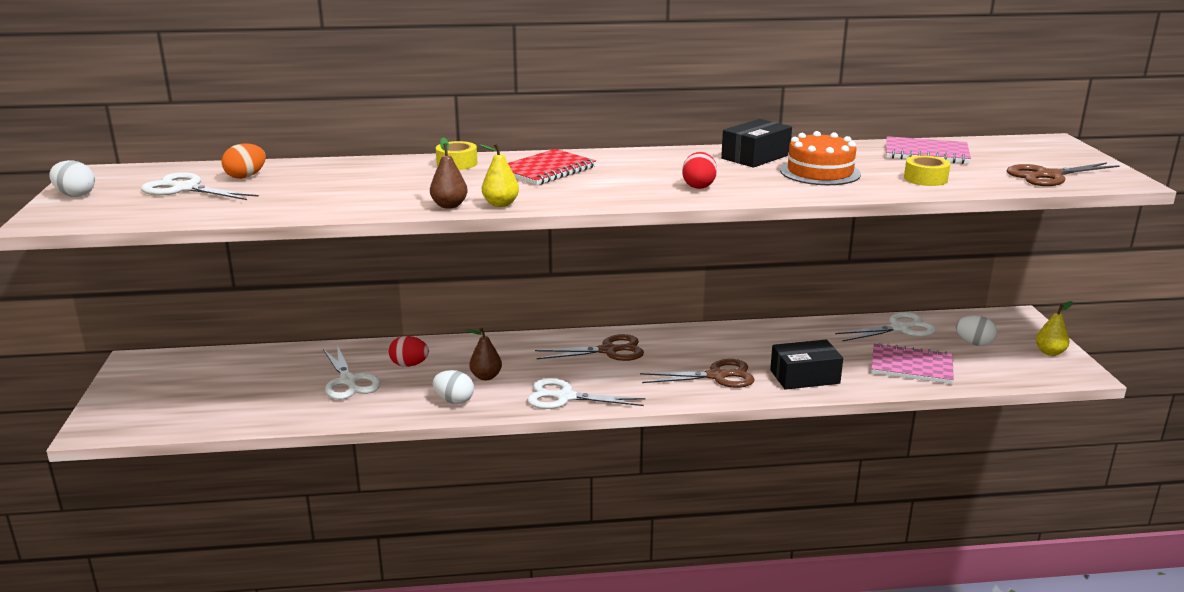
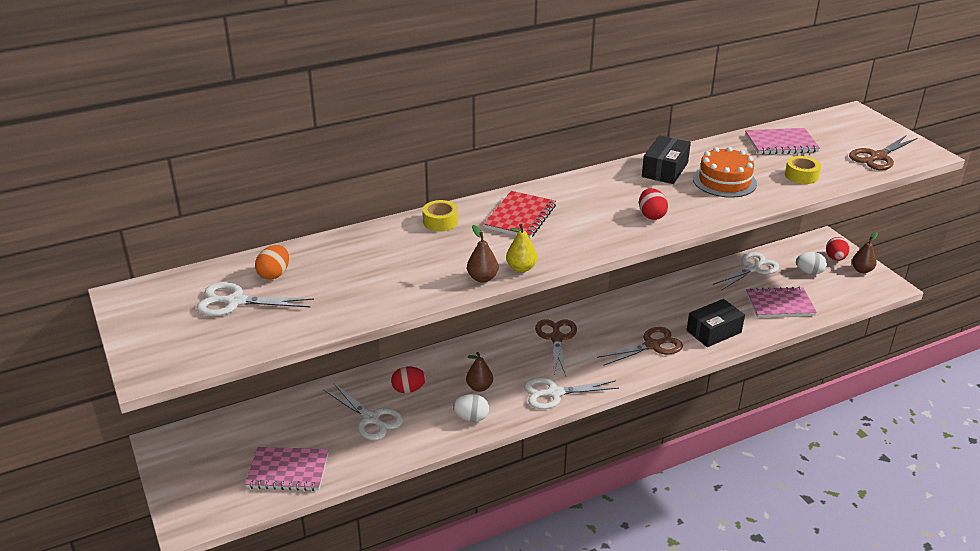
camera: 20 degrees left, 10 degrees up
white egg [49,160,95,197] -> none
brown scissors [535,334,644,361] -> brown scissors turned 60 degrees counterclockwise [535,319,577,376]
yellow pear [1036,301,1073,356] -> brown pear [852,232,878,273]
none -> pink notebook [245,447,329,491]
none -> red egg [826,237,849,261]

